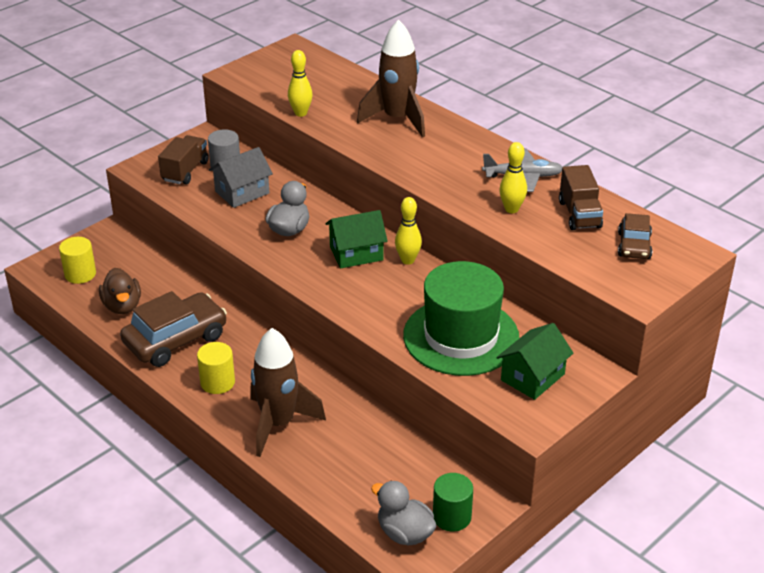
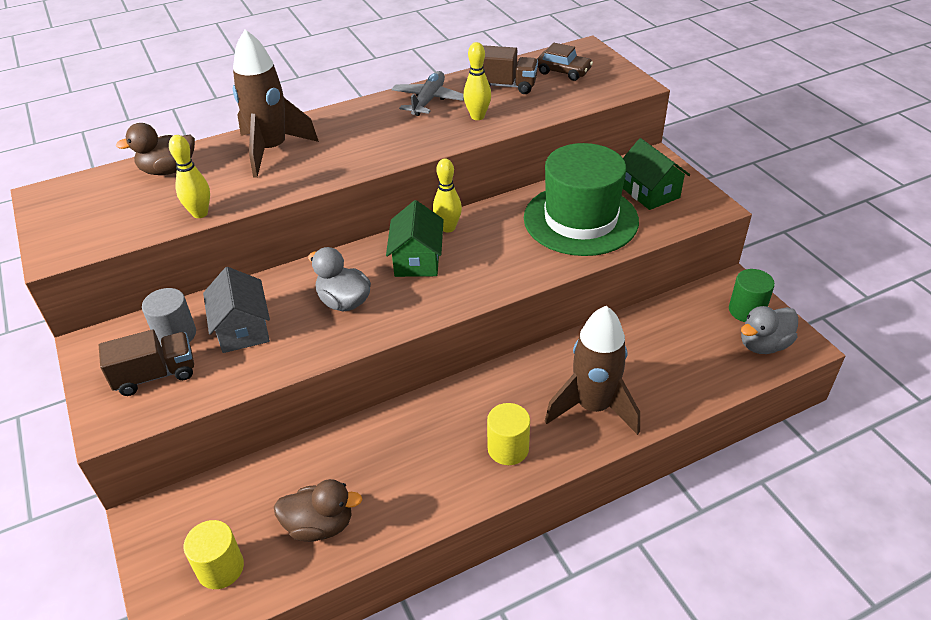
camera: 70 degrees left, 5 degrees up
brown car [120,291,227,367] -> none
brown truck [158,135,209,185] -> brown truck turned 120 degrees clockwise [99,329,194,396]
none -> brown duck [115,123,195,175]

